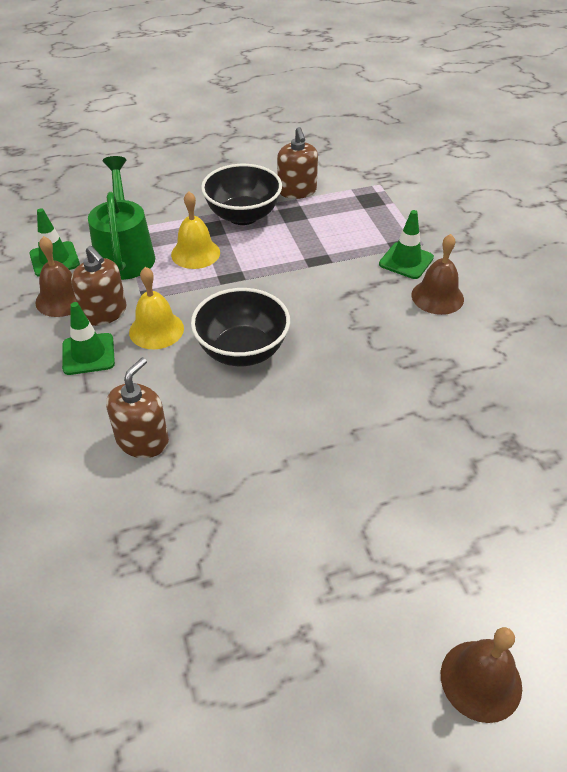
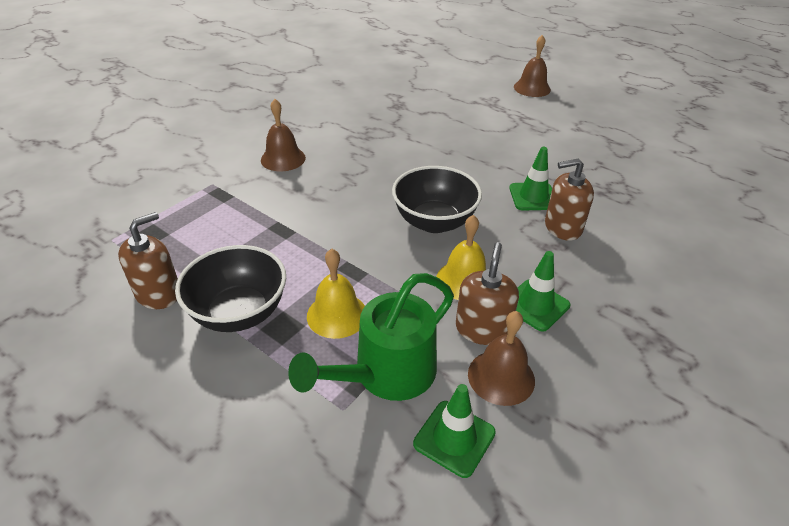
camera: 125 degrees left, 5 degrees down
green traffic cone [379,210,434,279] -> green traffic cone moved to [509,147,552,210]

